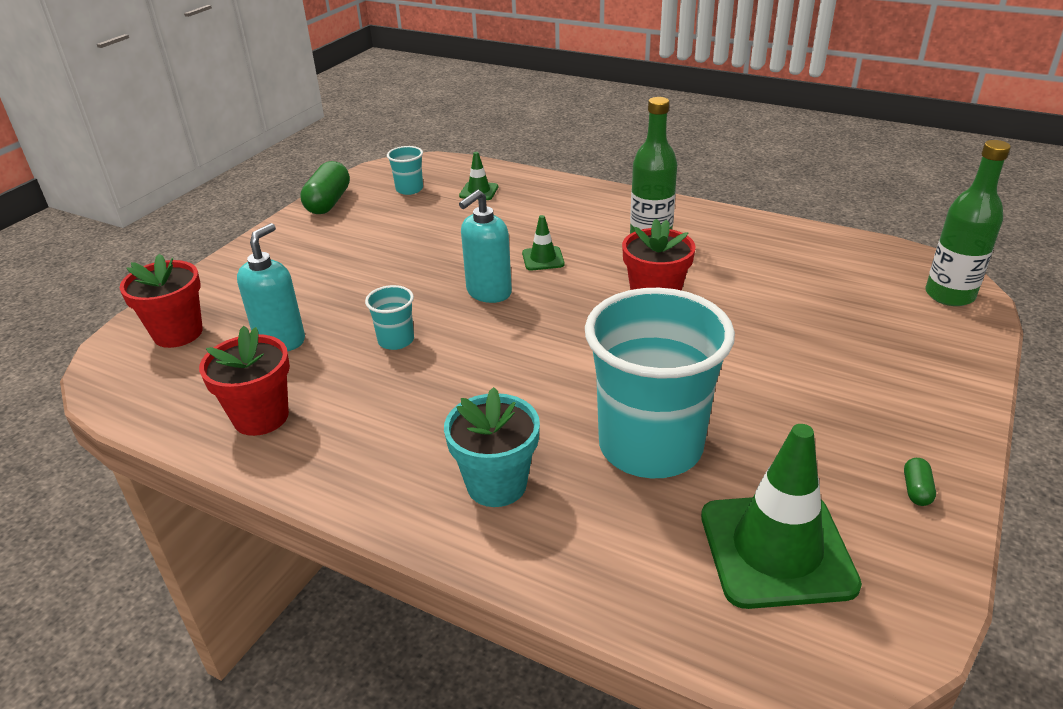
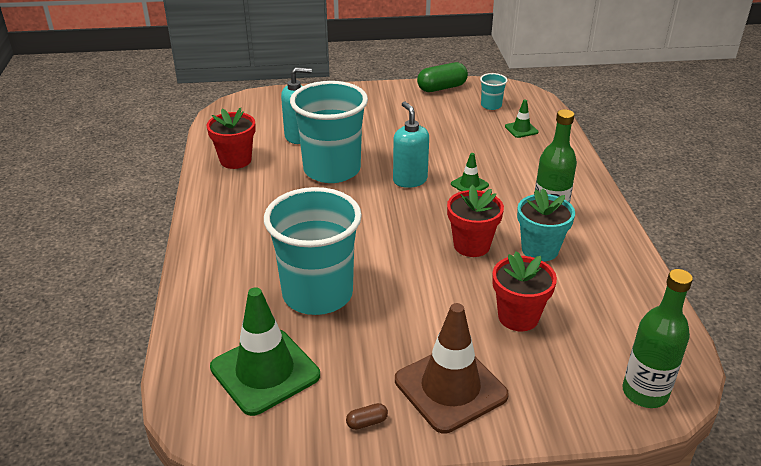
camera: 55 degrees right, 0 degrees up
red flower pot [120,254,203,348] -> red flower pot moved to [492,252,557,331]
turquoise cup [365,285,414,350] -> turquoise cup [290,81,368,183], size x2.41
turquoise flower pot [444,387,540,507] -> turquoise flower pot moved to [517,188,575,261]
turquoise soap dispenser [459,190,512,303] -> turquoise soap dispenser turned 60 degrees clockwise [393,101,429,188]
green capsule [904,458,936,506] -> brown capsule [346,403,388,430]
none -> brown traffic cone [395,303,509,434]

